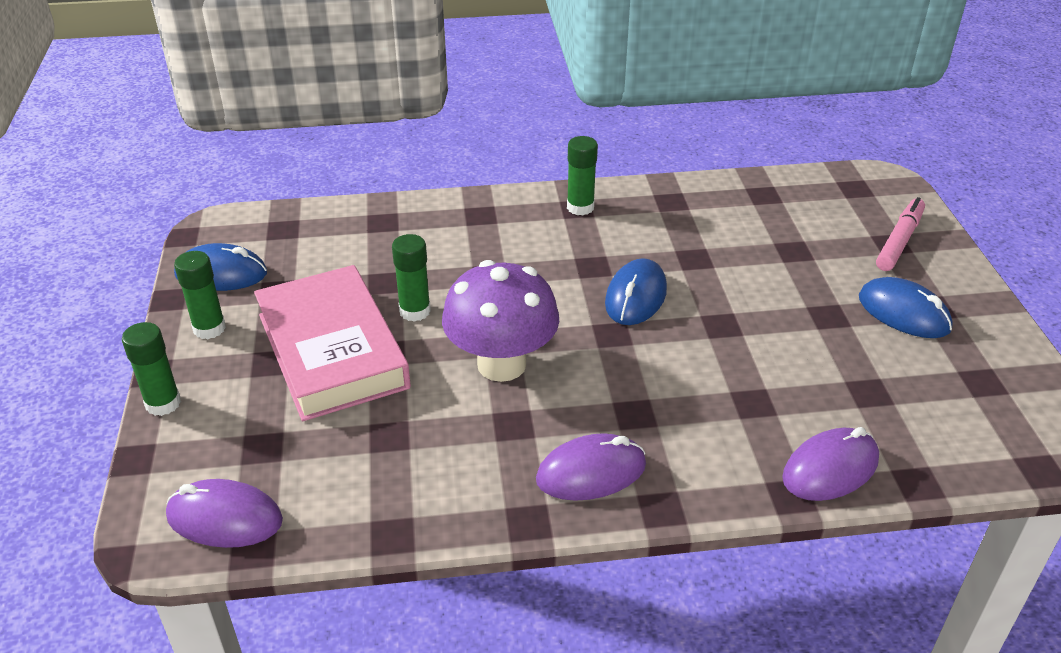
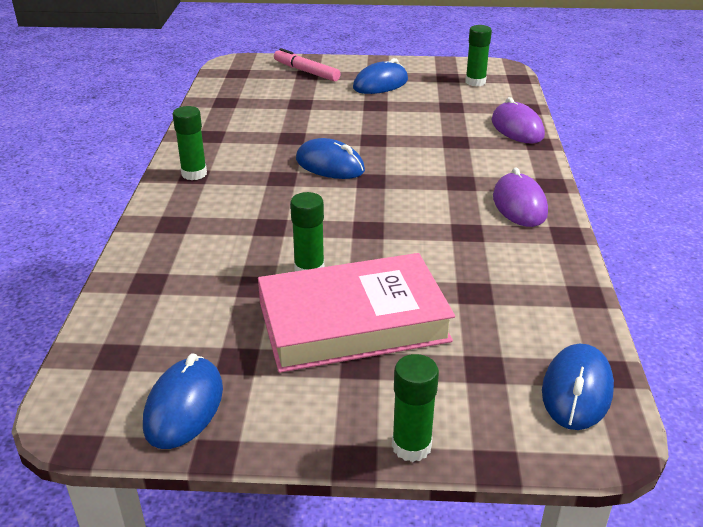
camera: 80 degrees left, 5 degrees down
purple mouse [166,479,283,548] -> blue mouse [542,344,614,430]
green glue stick [174,251,226,339] -> green glue stick moved to [465,25,492,86]
purple mushroom [442,260,559,382] -> none

